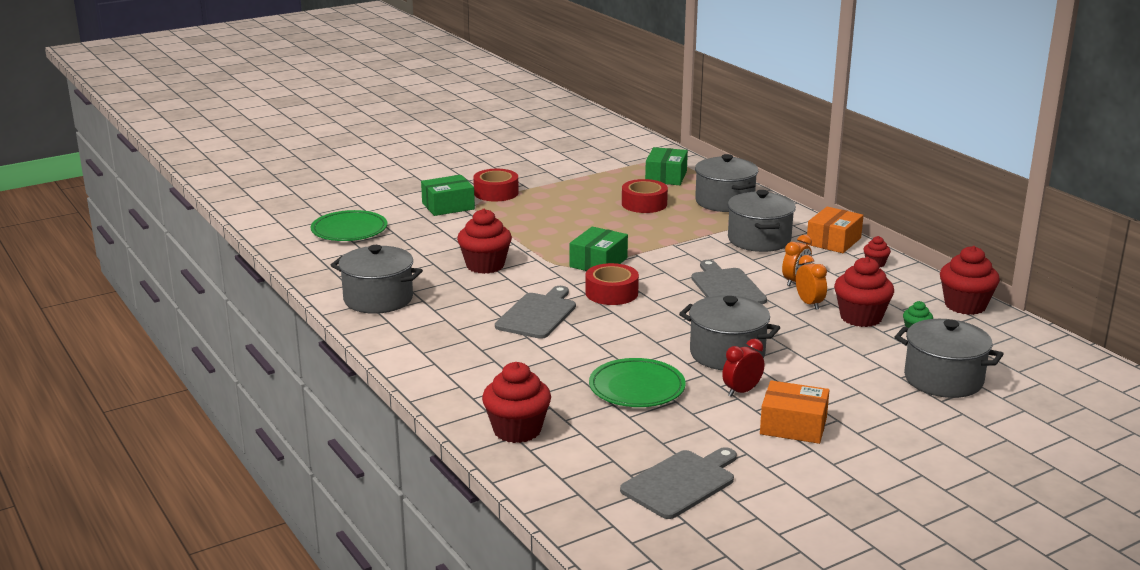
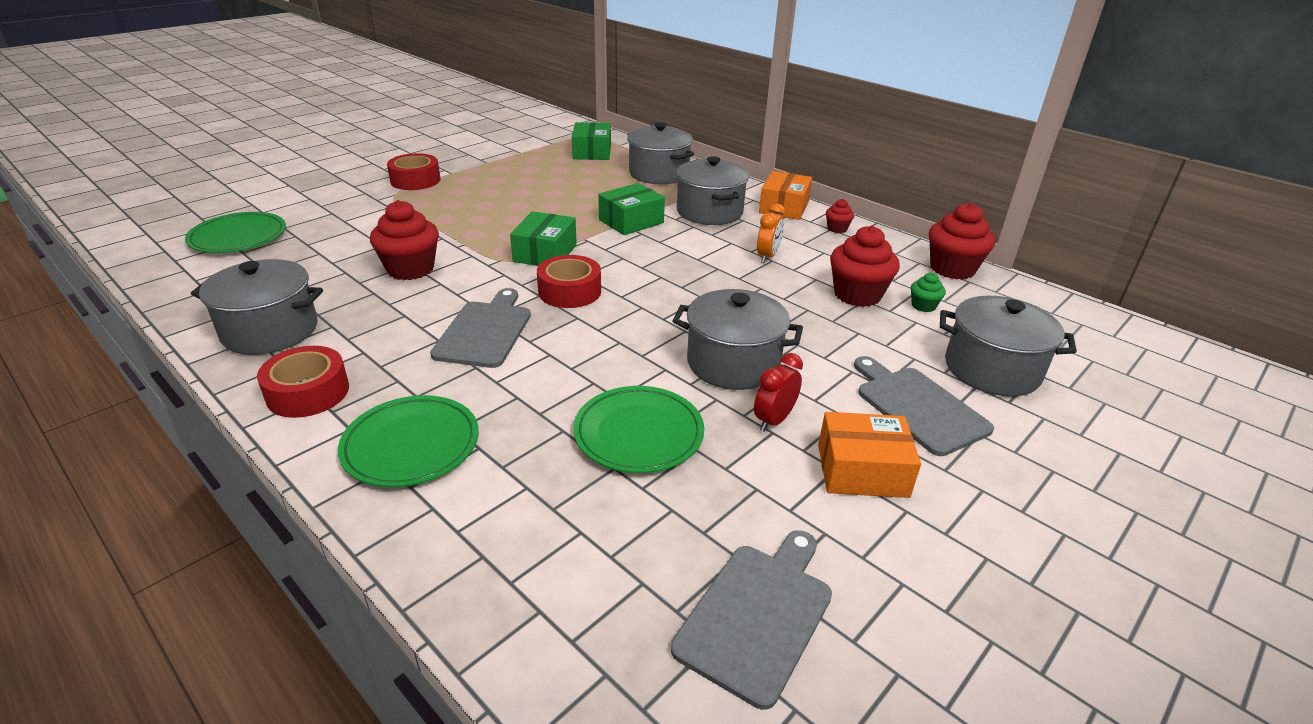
camera: 15 degrees left, 10 degrees up
green box [421,175,475,216] -> green box moved to [598,183,665,235]
red cupcake [482,362,551,443] -> none
red tape [622,179,668,213] -> red tape moved to [257,346,349,418]
grey cutting board [691,260,767,304] -> grey cutting board moved to [854,356,994,456]
orange clock [796,255,827,310] -> none
none -> green plate [338,395,479,487]

